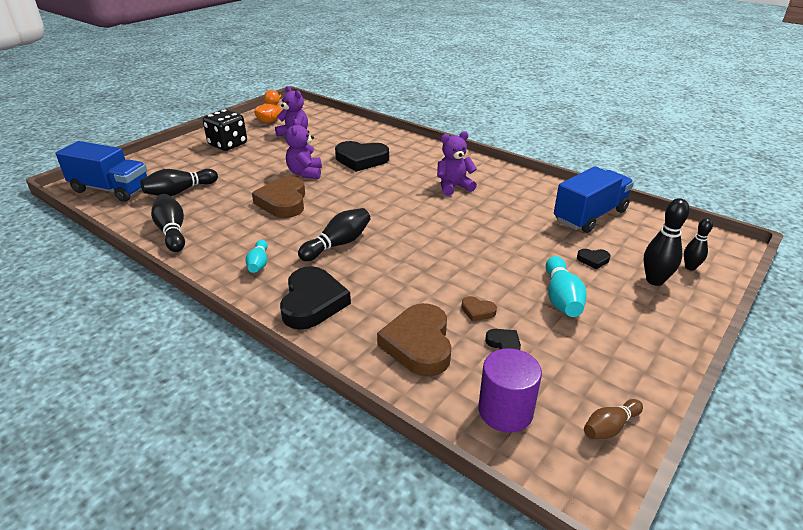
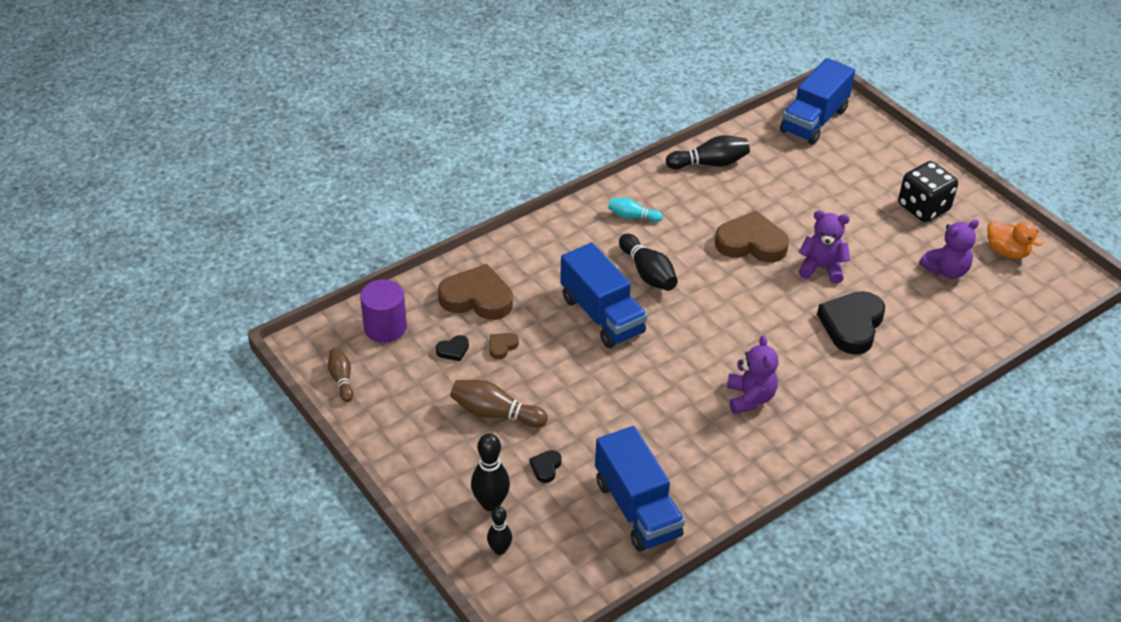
camera: 105 degrees right, 10 degrees up
black bowling pin [141,169,218,196] -> none
black heart [280,266,351,329] -> none
turquoise bowling pin [546,256,587,317] -> brown bowling pin [450,380,548,428]
none -> blue truck [560,243,647,348]

